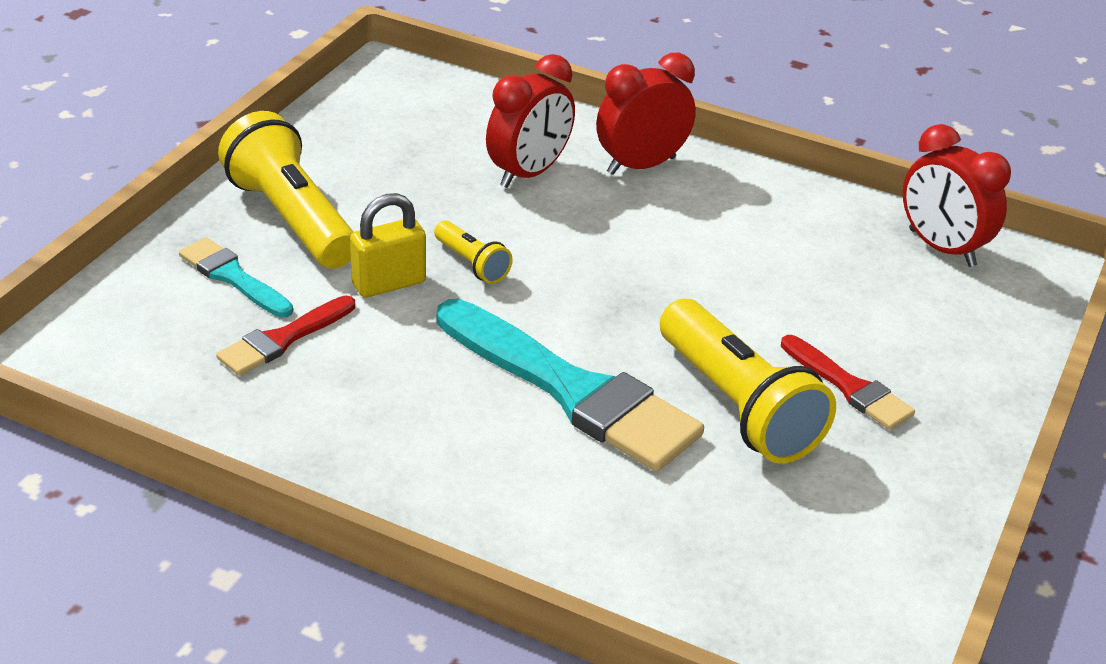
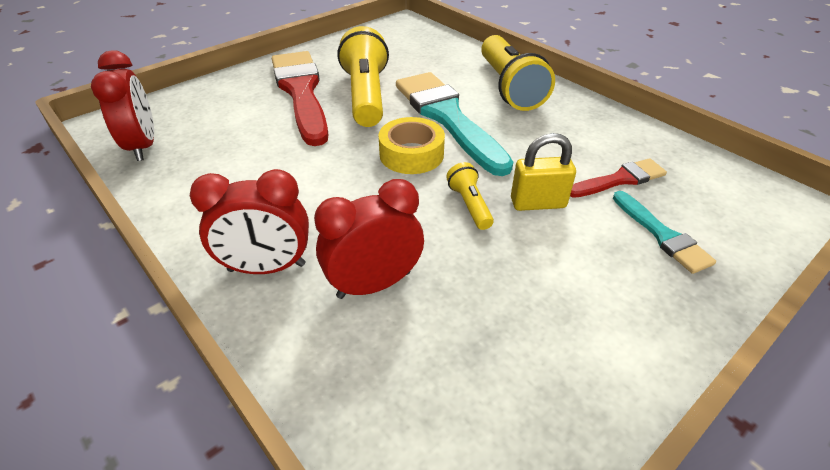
camera: 155 degrees left, 5 degrees up
yellow flashlight [218,111,353,269] -> yellow flashlight moved to [481,35,555,111]
red brush [781,335,915,430] -> red brush [272,51,329,146], size x1.96
none -> yellow tape [378,117,445,174]

